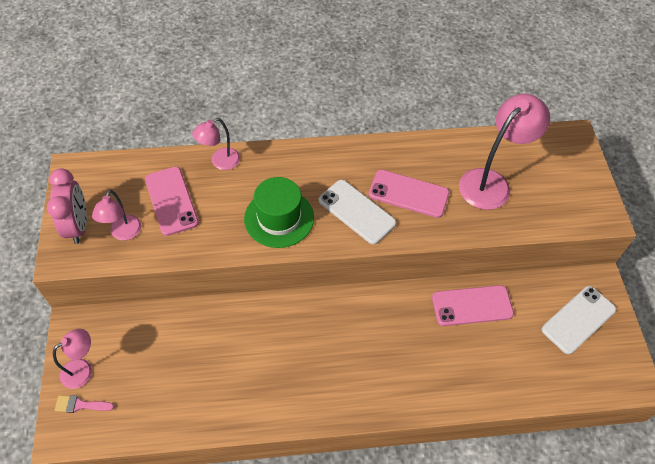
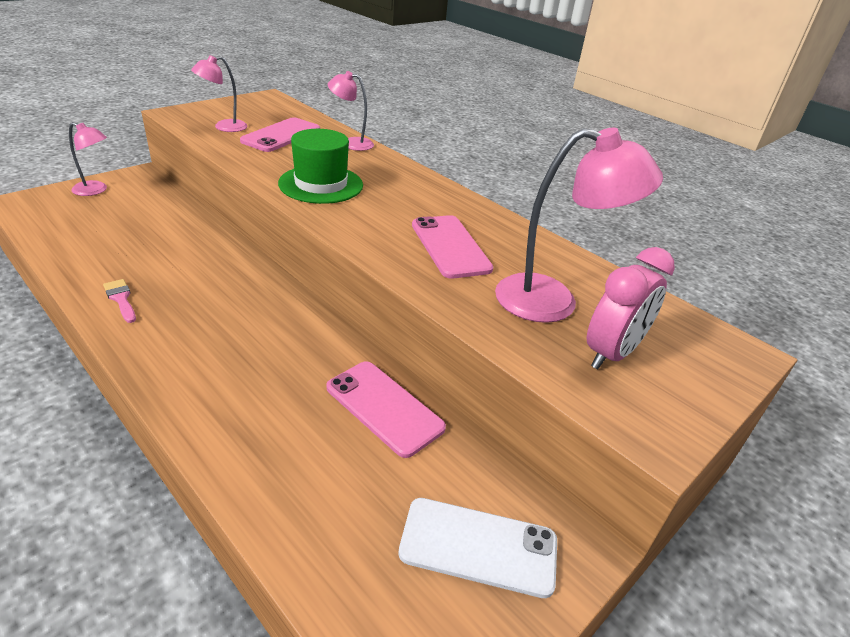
camera: 50 degrees right, 20 degrees down
pink clock [47,169,87,244] -> pink clock moved to [587,247,675,369]
pink brush [55,395,115,413] -> pink brush moved to [103,279,136,323]
white phone [319,180,396,245] -> none

